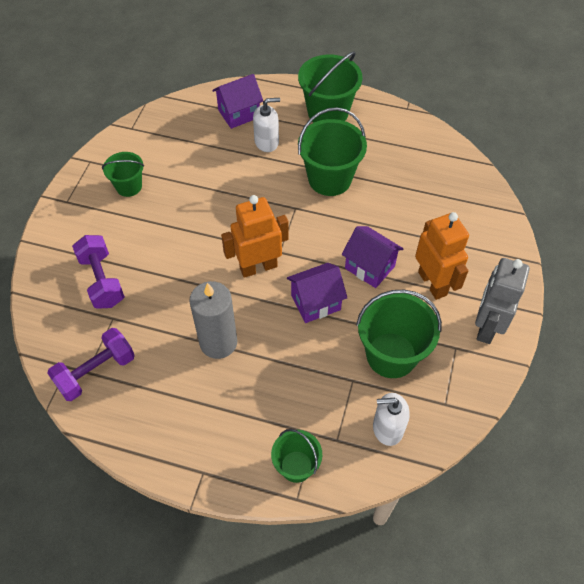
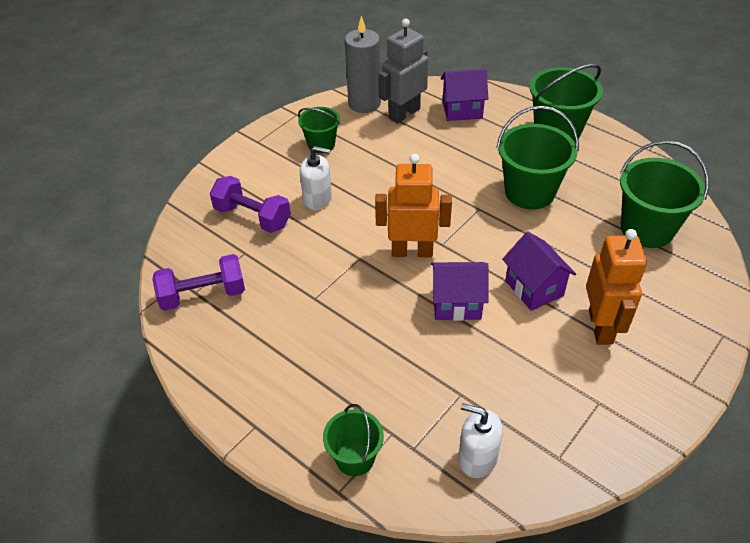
camera: 25 degrees right, 10 degrees down
purple dumbbell [72,235,125,309] -> purple dumbbell turned 60 degrees counterclockwise [210,176,291,233]
grey candle [189,281,237,359] -> grey candle moved to [345,16,381,113]
white soap dispenser [253,98,280,152] -> white soap dispenser moved to [300,146,332,210]
green bucket [356,290,442,378] -> green bucket moved to [620,140,709,248]
grey robot [475,258,530,344] -> grey robot moved to [378,19,428,124]

